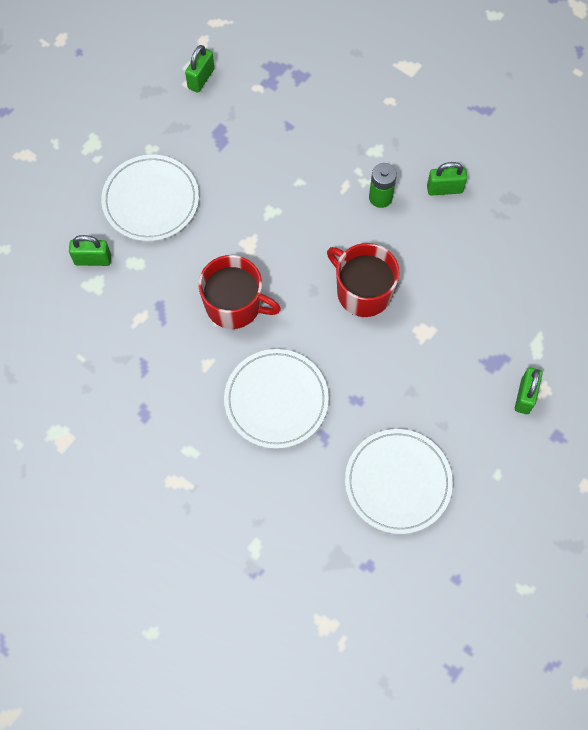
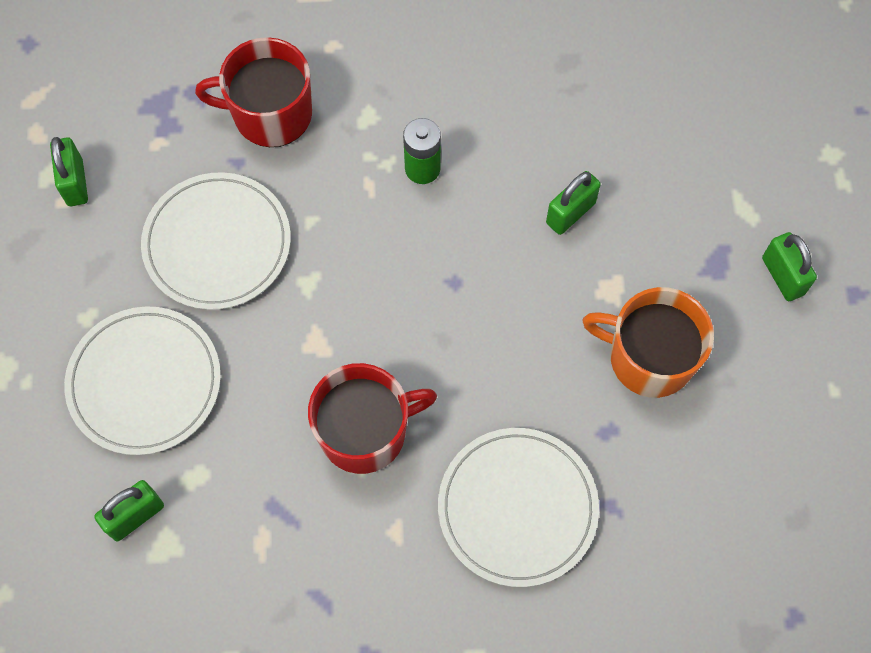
camera: 40 degrees left, 0 degrees up
red mug [327,243,400,317] -> red mug moved to [195,37,312,147]
white plate [345,429,453,534] -> white plate moved to [141,172,291,310]
green padlock [427,162,467,196] -> green padlock moved to [546,171,601,235]
none -> orange mug [582,287,714,398]

